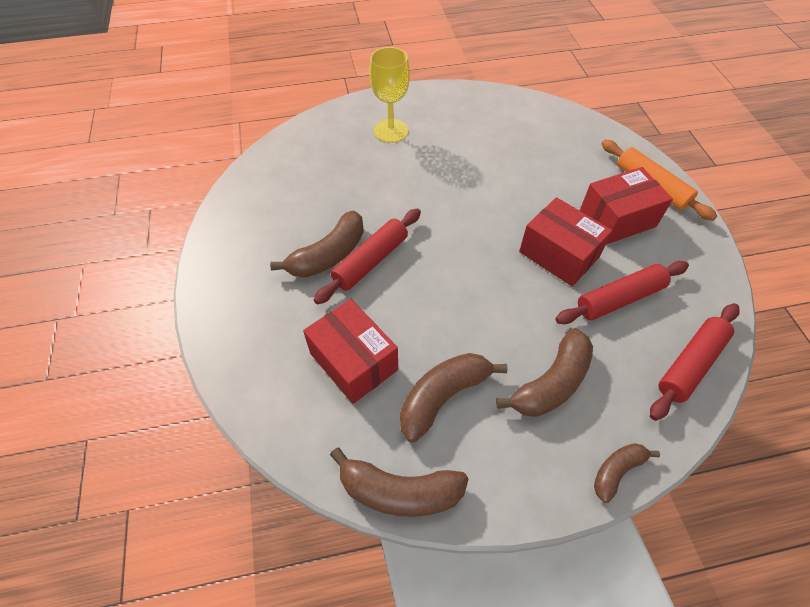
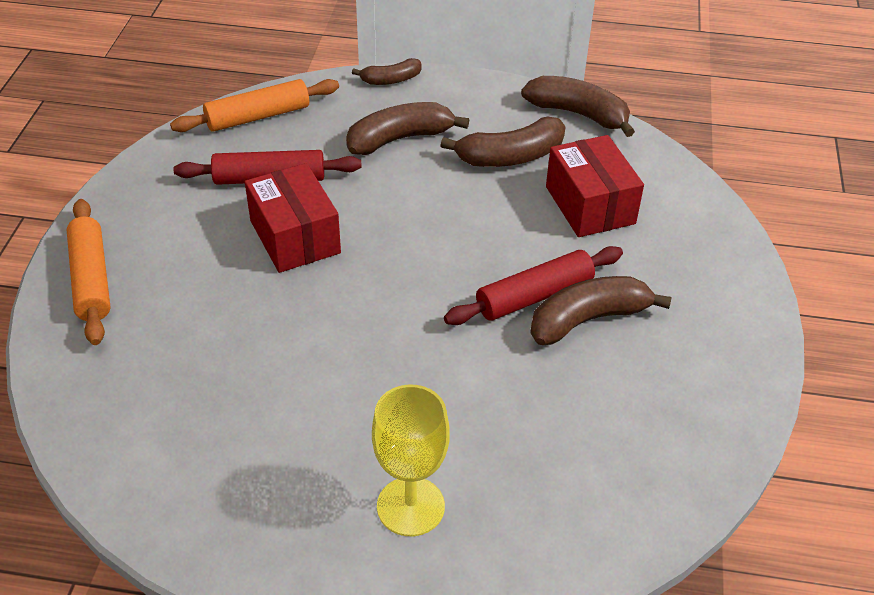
camera: 160 degrees left, 10 degrees down
red box [580,167,673,244] -> none
red rolling pin [650,303,740,421] -> orange rolling pin [170,79,339,132]

